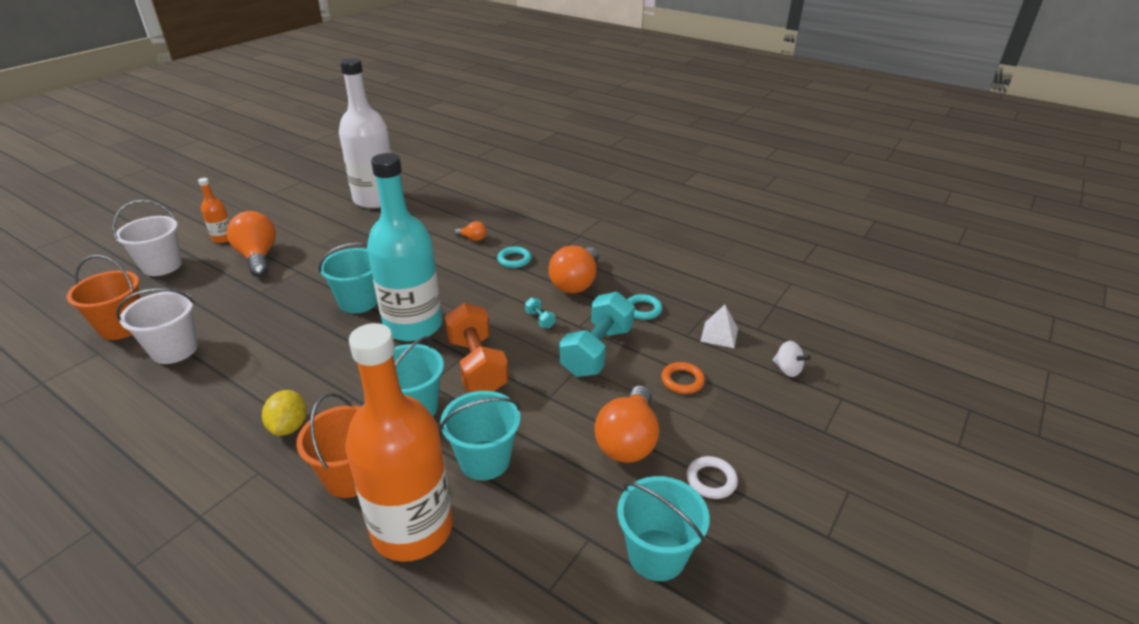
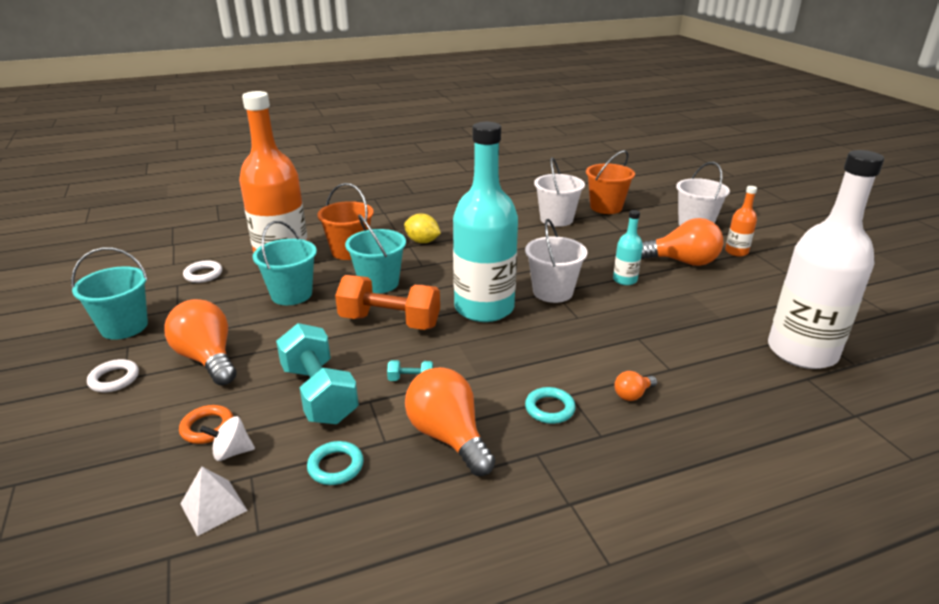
camera: 125 degrees right, 5 degrees down
turquoise bucket [319,242,378,313] -> white bucket [525,219,587,303]
white spinning top [773,341,811,377] -> white spinning top moved to [200,416,255,461]
none -> white ring [183,261,222,283]
none -> turquoise bottle [613,210,643,285]

